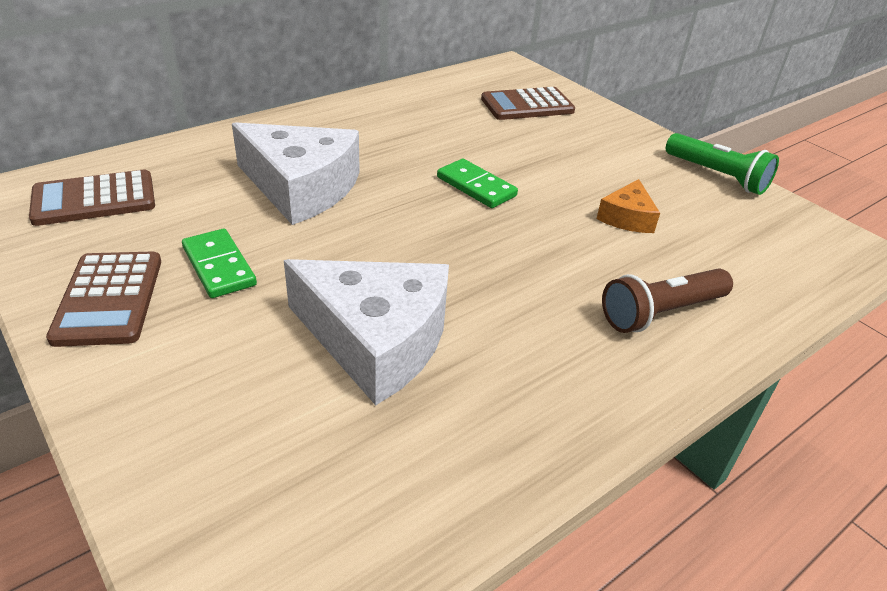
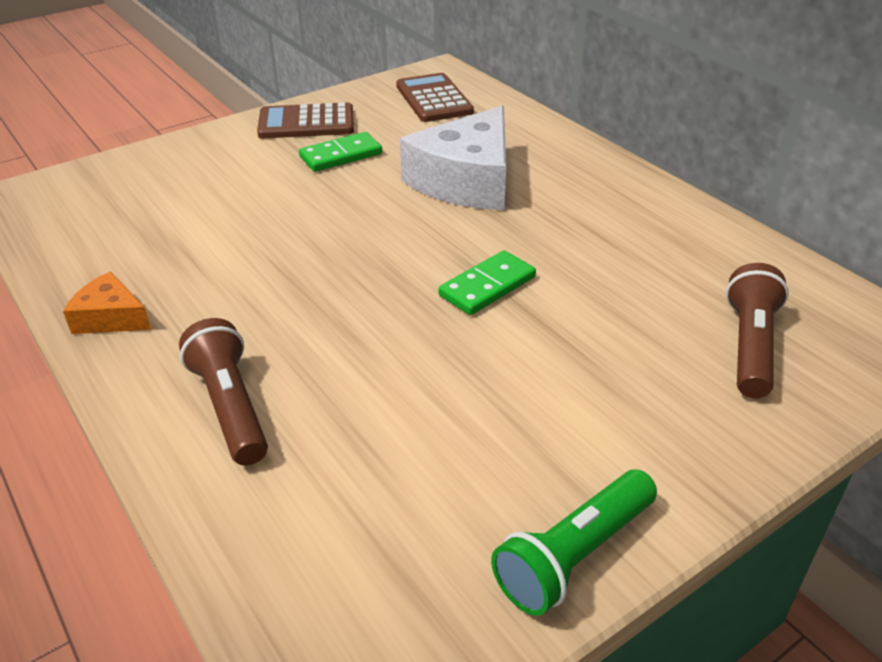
camera: 95 degrees right, 0 degrees up
white cheese [284,259,449,405] -> none
brown calculator [481,87,575,120] -> brown flashlight [726,263,789,398]
orange cheese [596,179,660,233] -> orange cheese moved to [63,272,151,334]

